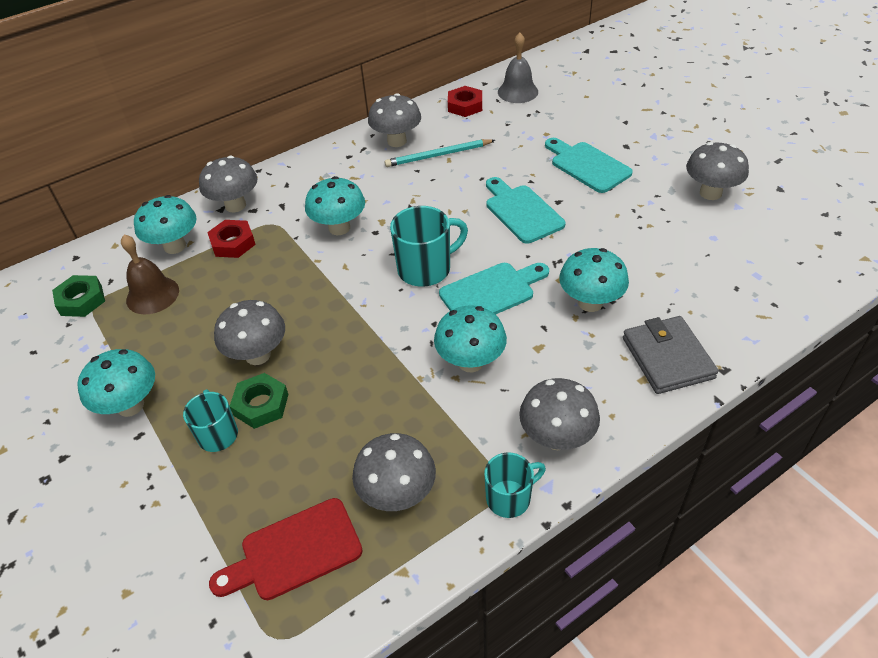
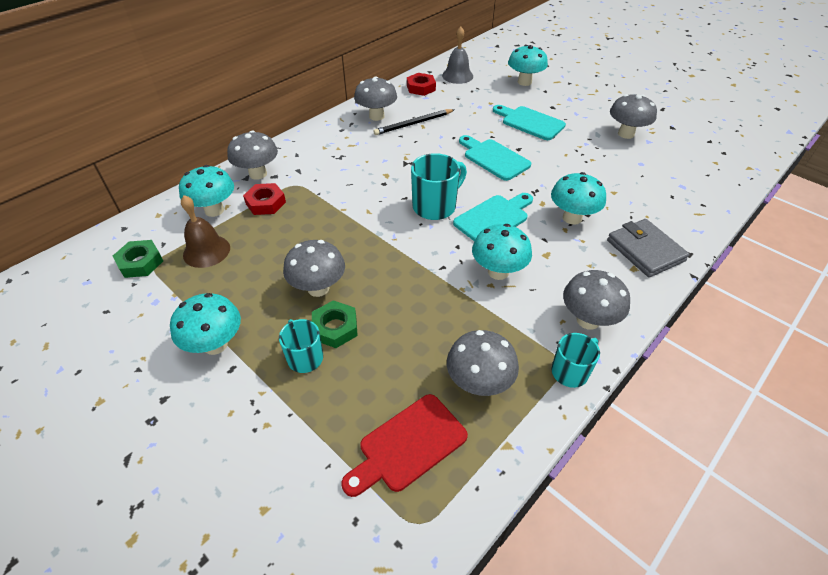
camera: 15 degrees left, 0 degrees up
turquoise mushroom [305,176,365,235] -> turquoise mushroom moved to [508,45,548,86]
turquoise pencil [385,139,495,167] -> black pencil [373,109,455,135]

